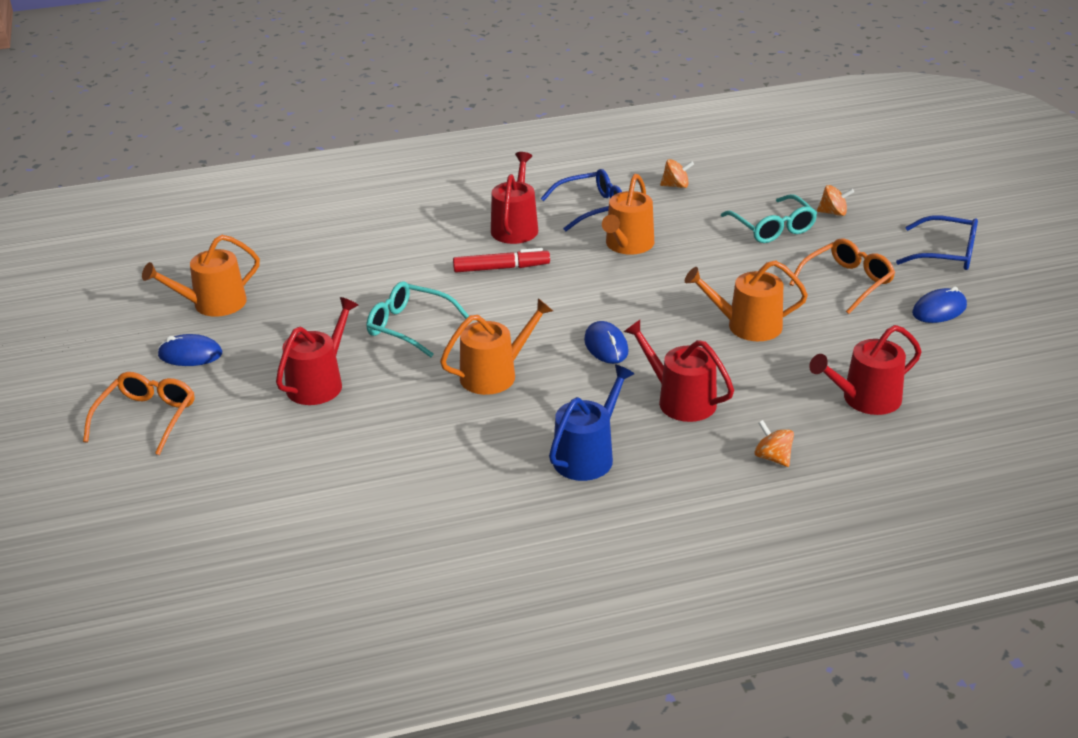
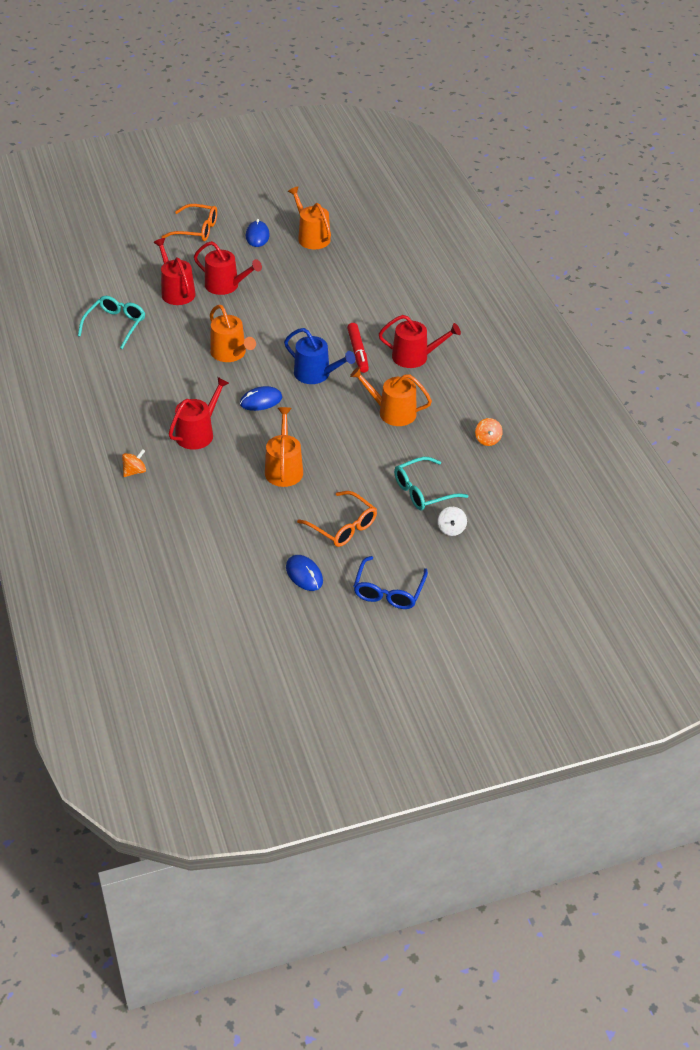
camera: 85 degrees right, 10 degrees up
turquoise glasses [367,281,469,357] -> turquoise glasses moved to [78,296,145,349]
blue glasses [540,169,622,231] -> none
blue watering can [549,365,634,481] -> blue watering can moved to [284,328,355,384]
red watering can [809,325,922,415] -> red watering can moved to [153,238,196,305]
orange spinning top [817,185,854,216] -> white spinning top [437,507,467,536]

